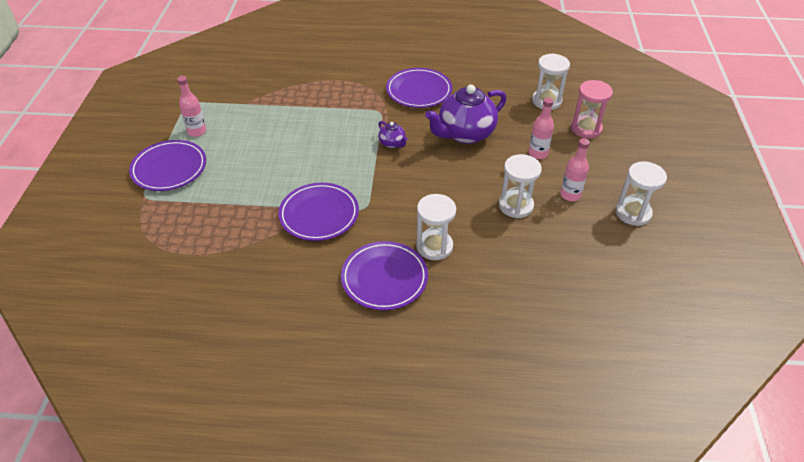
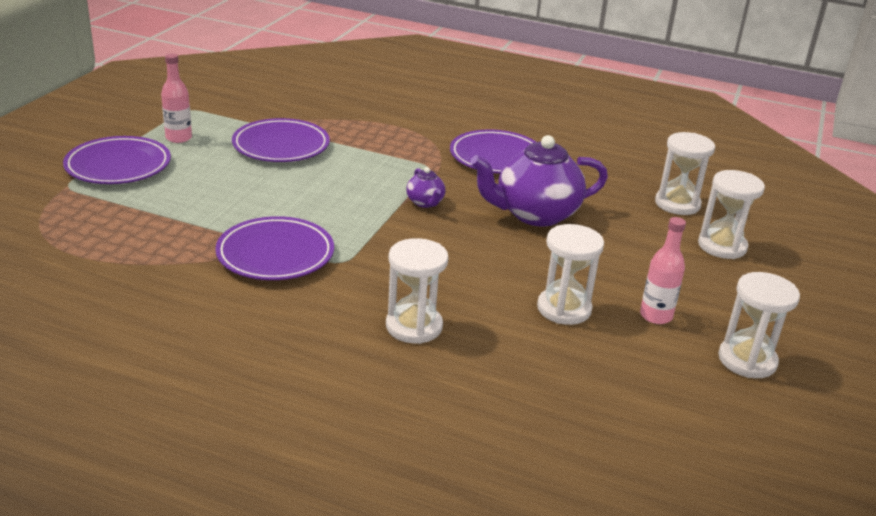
camera: 15 degrees right, 15 degrees down
purple plate [341,241,428,310] -> purple plate moved to [232,118,330,162]
pink bottle [529,97,554,159] -> none
pink hourglass [571,80,613,138] -> white hourglass [698,170,765,259]

